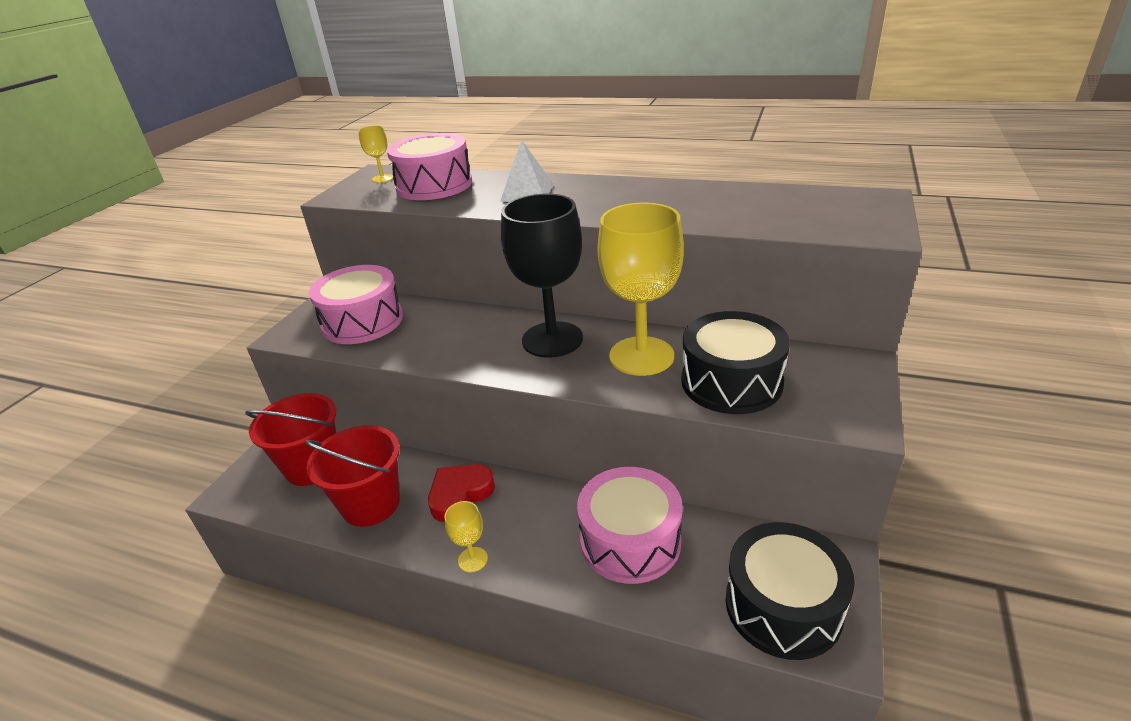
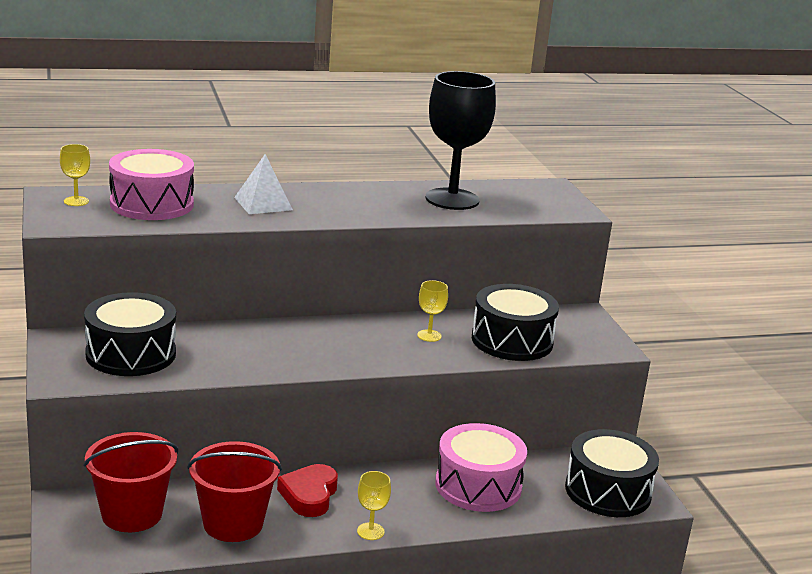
camera: 40 degrees left, 10 degrees down
pink drum [309,265,403,344] -> black drum [84,292,176,376]
black goblet [501,194,583,358] -> black goblet moved to [426,71,496,210]
yellow goblet [598,203,684,376] -> yellow goblet [417,280,448,342], size x0.42

